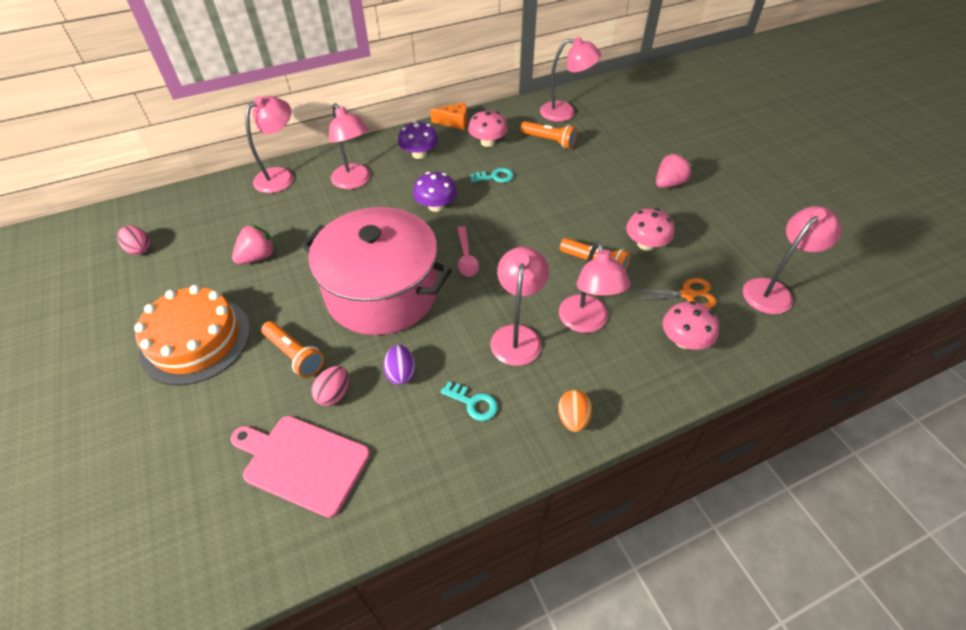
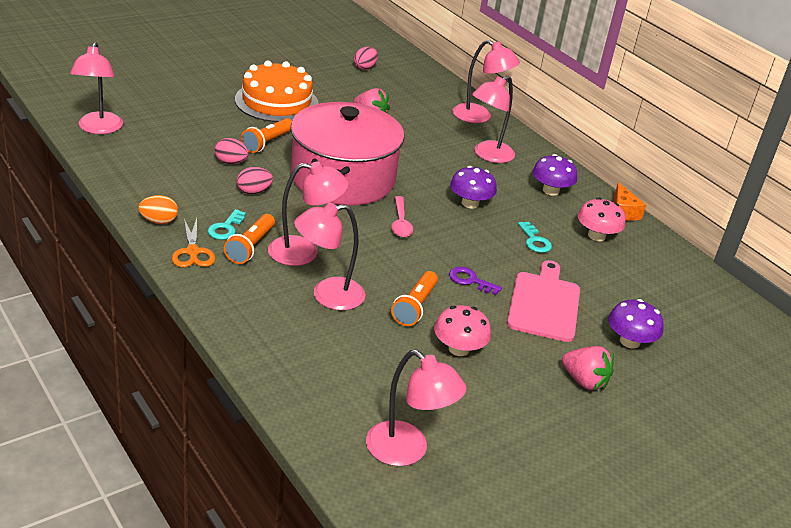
camera: 75 degrees right, 15 degrees down
pink cutting board [231,416,370,518] -> pink cutting board moved to [507,260,580,342]
purple egg [383,345,416,385] -> pink egg [237,167,273,194]
pink spoon [457,226,479,276] -> pink spoon turned 75 degrees counterclockwise [392,196,413,237]
orange flashlight [520,121,577,149] -> orange flashlight moved to [224,214,275,264]
pink lamp [540,37,601,122] -> pink lamp moved to [70,42,123,134]
orange egg [558,390,592,432] -> orange egg moved to [138,195,178,224]
orange scissors [632,278,717,309] -> orange scissors moved to [172,218,215,268]
pink mushroom [663,301,719,350] -> none
none -> purple key [449,267,502,295]
none -> purple mushroom [608,299,664,349]

